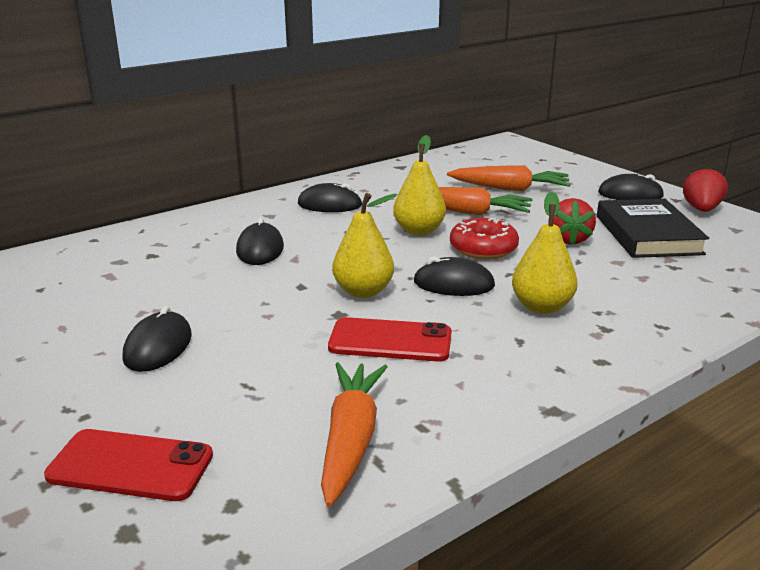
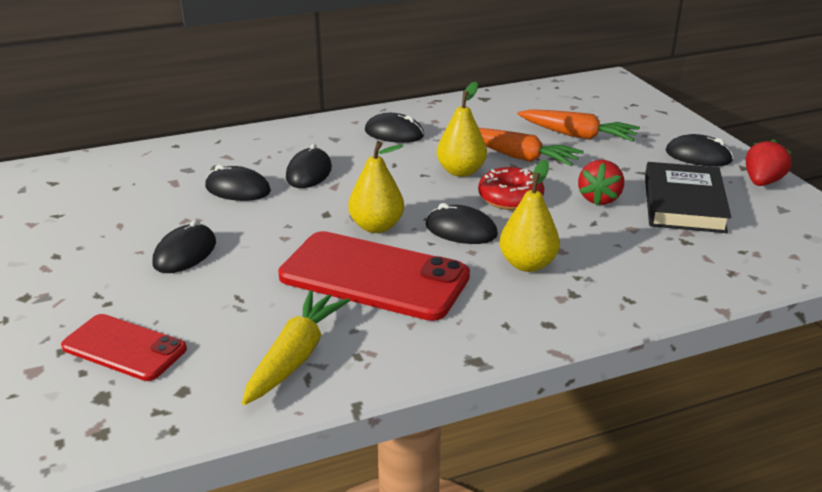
camera: 15 degrees right, 5 degrees up
orange carrot [321,362,387,507] -> yellow carrot [242,290,350,405]
red phone [328,317,452,361] -> red phone [278,231,470,321], size x1.70
none -> black mouse [205,165,271,201]

